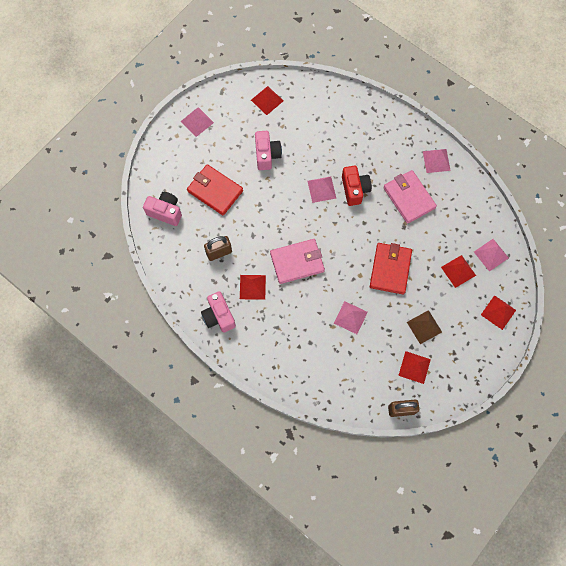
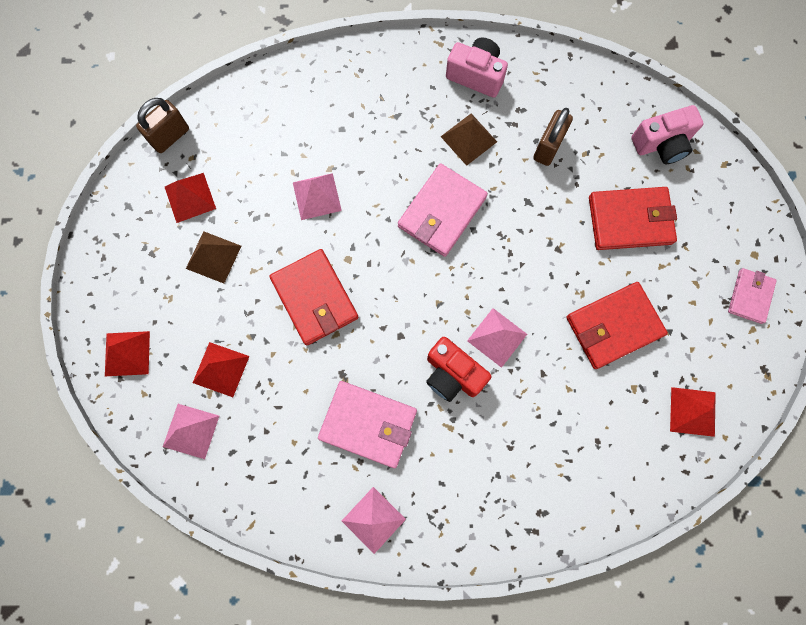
camera: 140 degrees right, 5 degrees up
pink pyramid [181,107,214,137] -> pink wallet [728,268,777,324]
red pyramid [240,275,266,300] -> brown pyramid [441,113,497,166]
pink camera [255,131,282,170] -> red wallet [566,282,668,369]

